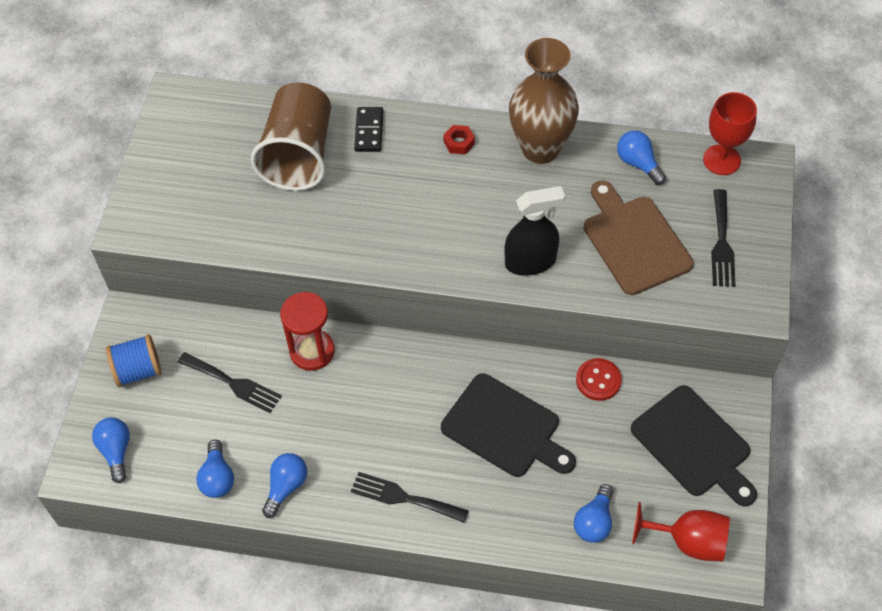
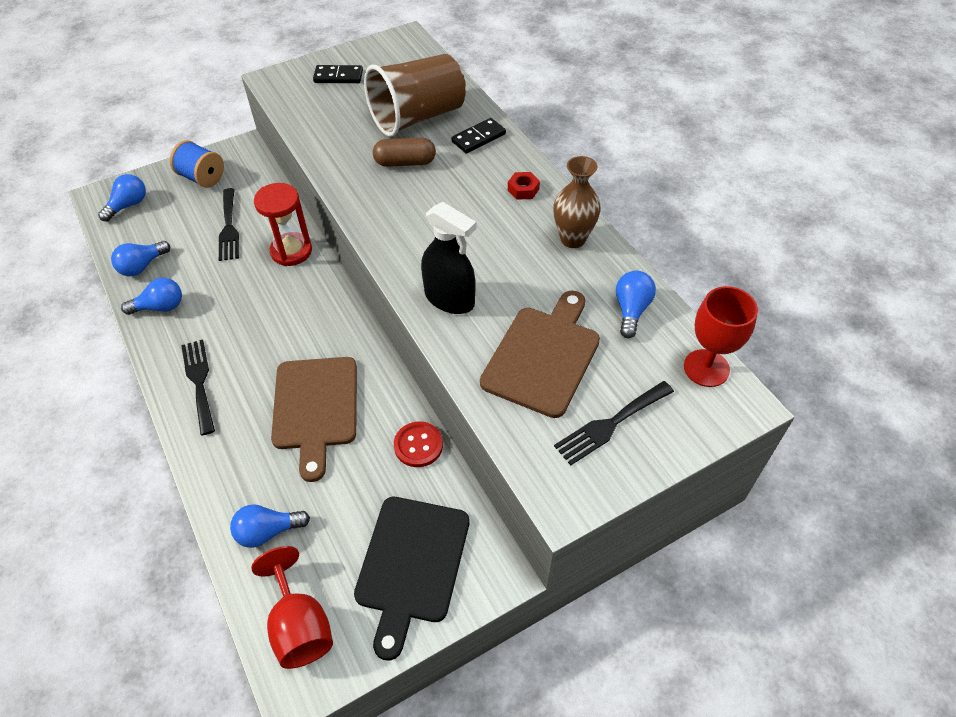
camera: 50 degrees right, 5 degrees down
black cutting board [441,373,576,477] -> brown cutting board [271,357,357,482]
brown vase [509,38,579,164] -> brown vase [553,156,601,248], size x0.63
none -> black domino [313,65,363,83]
none -> brown capsule [373,138,436,167]

